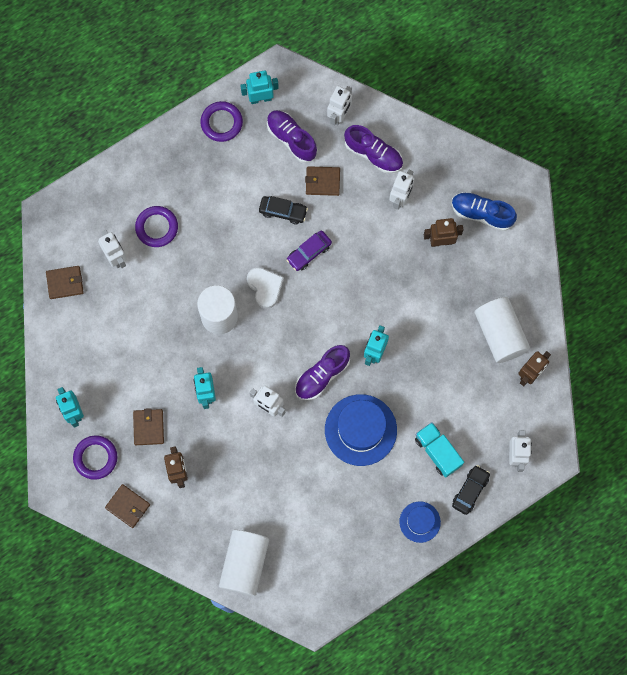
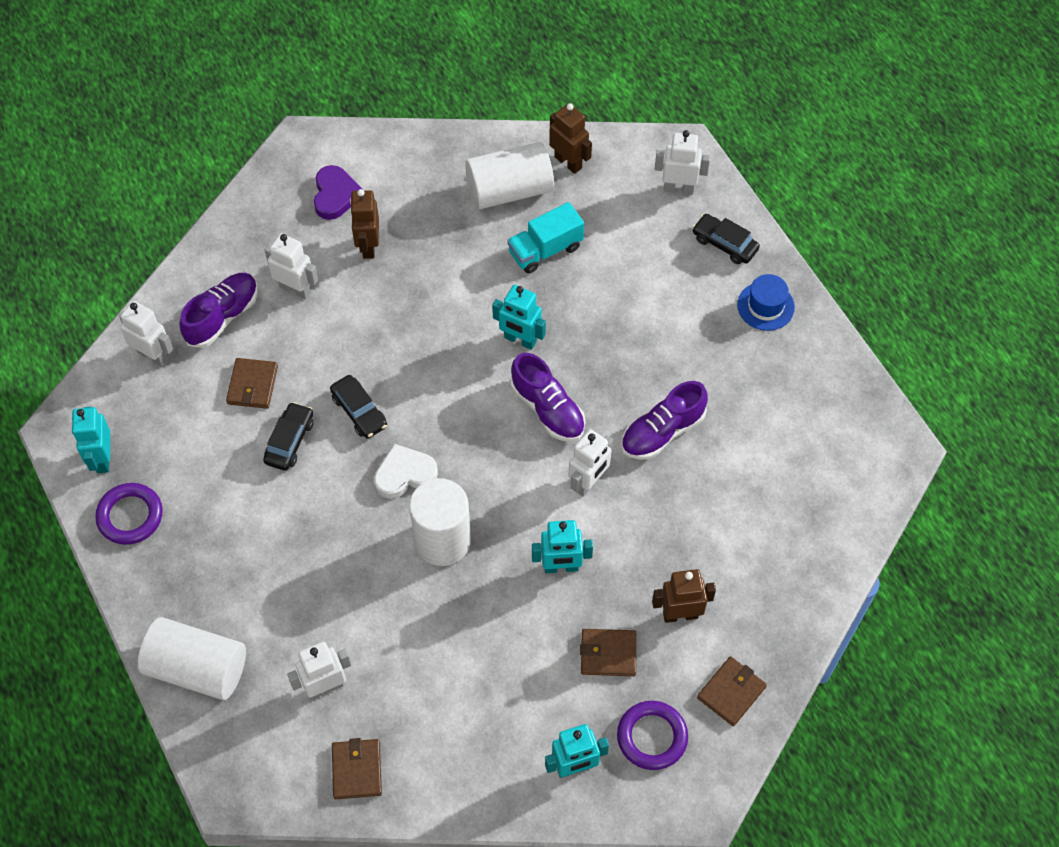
camera: 85 degrees left, 15 degrees down
purple ring [135,206,178,247] -> none
white cylinder [219,530,269,596] -> white cylinder moved to [138,617,246,700]
purple shoe [267,110,317,163] -> purple shoe moved to [621,381,708,460]
purple car [286,231,332,271] -> black car [330,375,387,438]
blue hat [325,394,397,466] -> none
turquoise truck [415,422,464,478] -> turquoise truck moved to [507,202,584,274]
blue shoe [452,192,517,231] -> purple heart [314,165,363,220]

